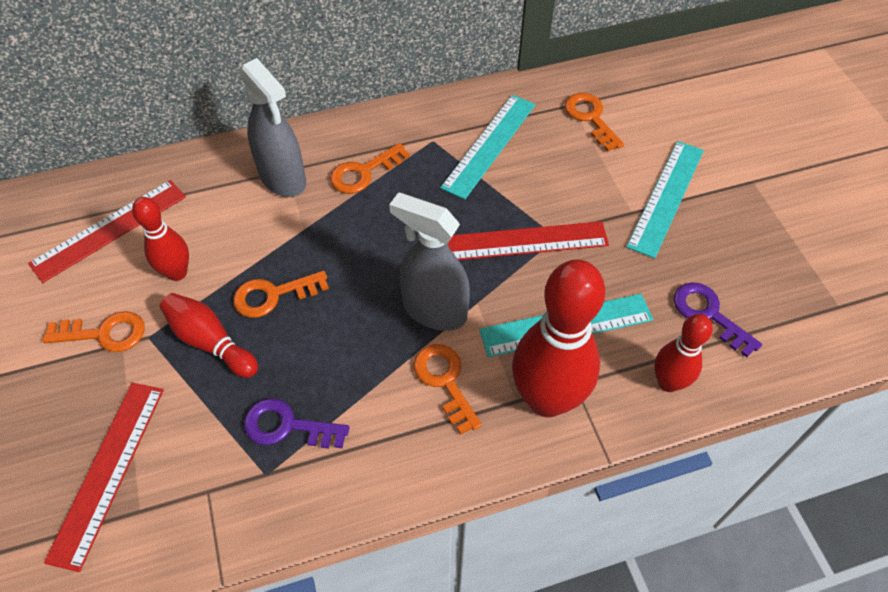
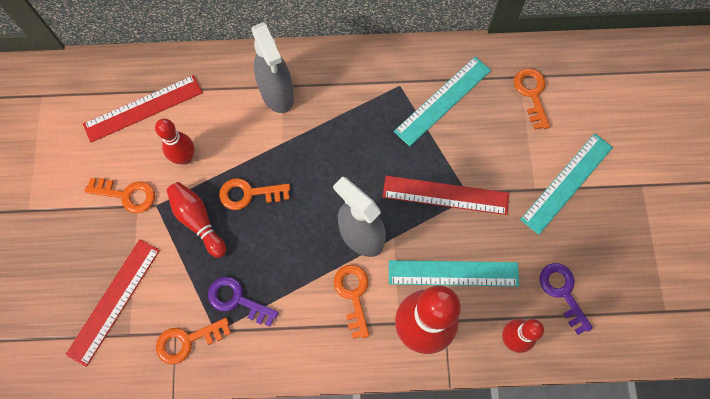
camera: 15 degrees right, 15 degrees up
orange key [330,143,410,194] -> orange key moved to [156,318,231,364]

